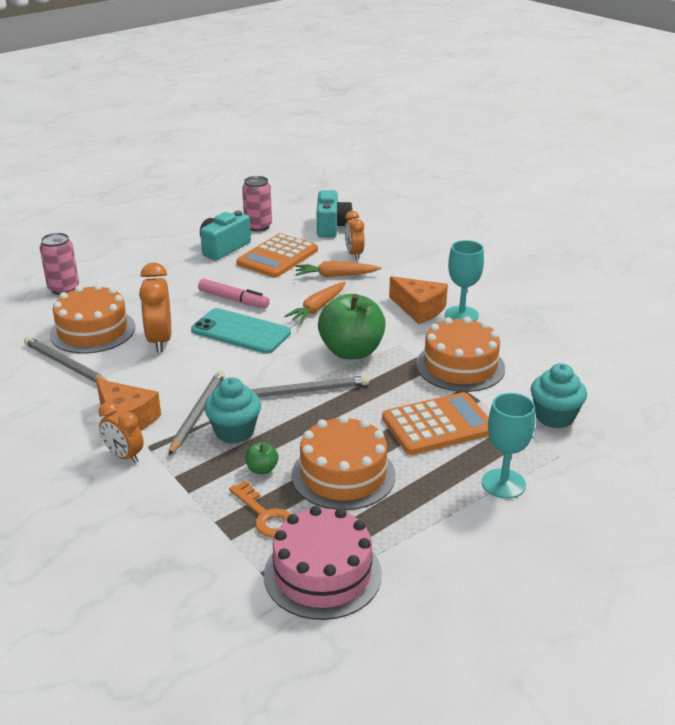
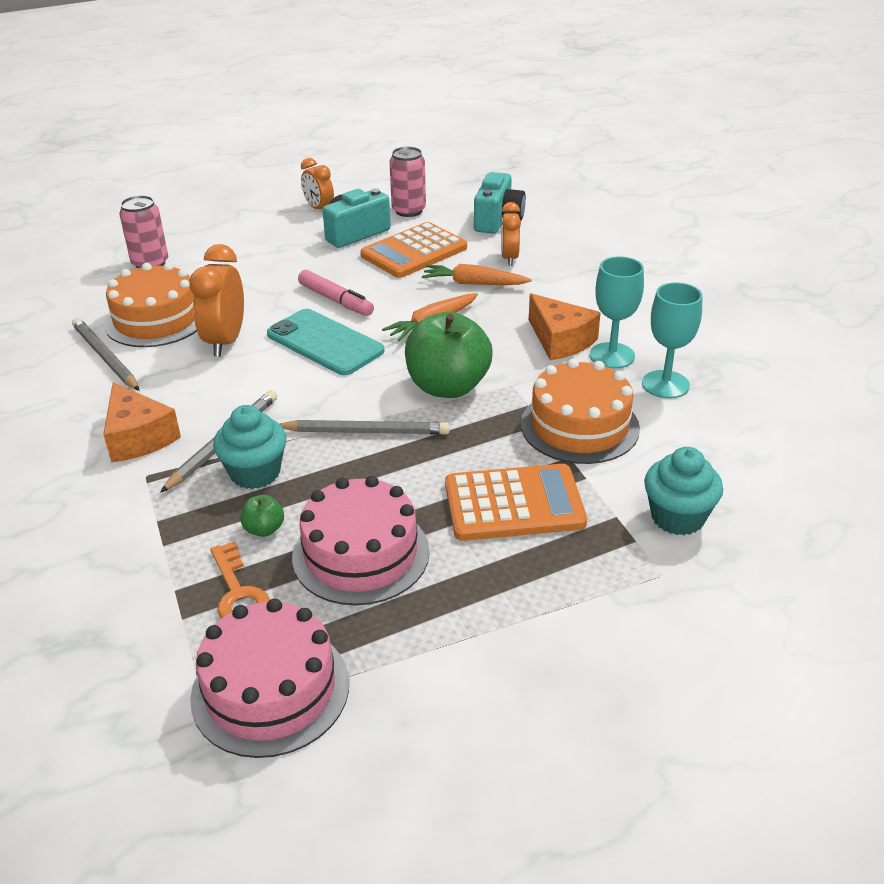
camera: 15 degrees right, 5 degrees up
orange clock [99,402,144,463] -> orange clock moved to [301,158,334,209]
orange cake [292,415,395,510] -> pink cake [292,476,430,605]
turquoise goblet [482,393,535,499] -> turquoise goblet moved to [642,282,703,399]

